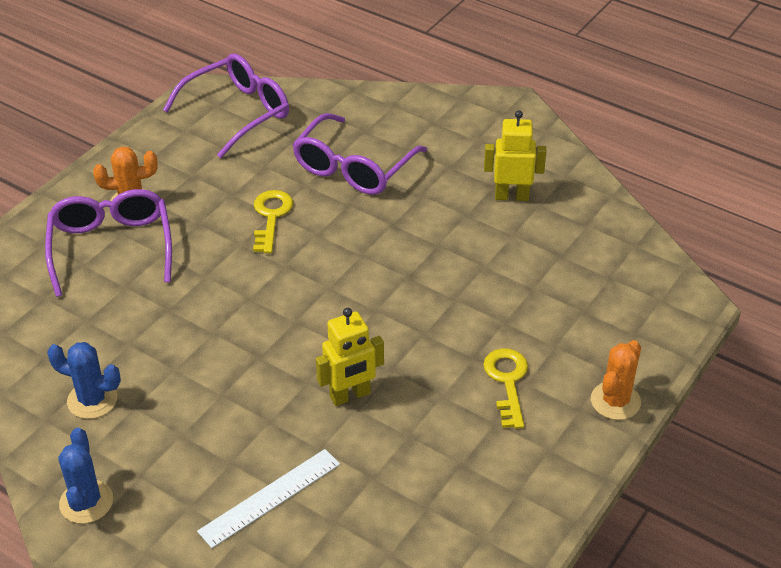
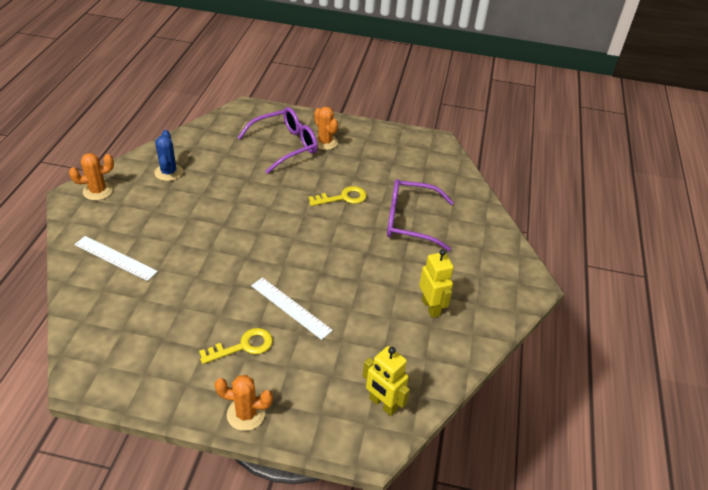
camera: 65 degrees right, 0 degrees up
blue cactus [58,428,113,524] -> orange cactus [69,153,114,200]
purple glasses [163,53,289,158] -> none
yellow robot [316,308,384,406] -> yellow robot moved to [363,346,410,416]
none -> white ruler [251,277,333,340]

